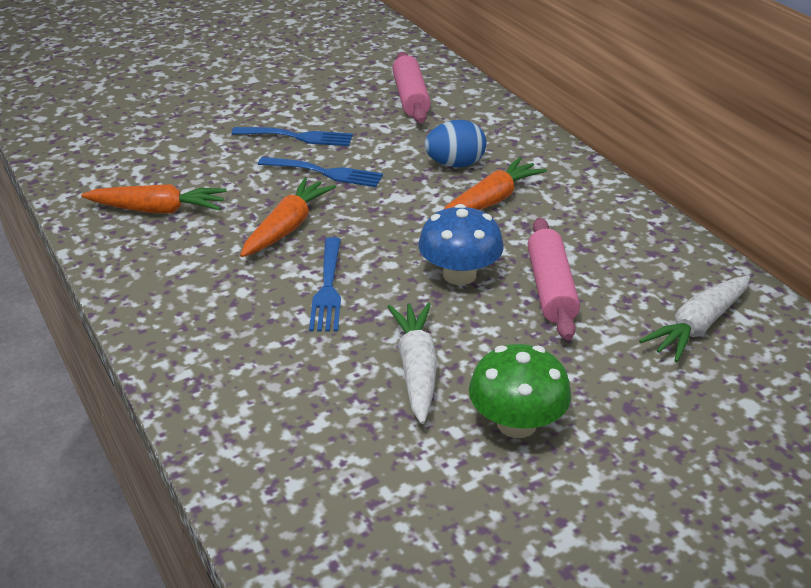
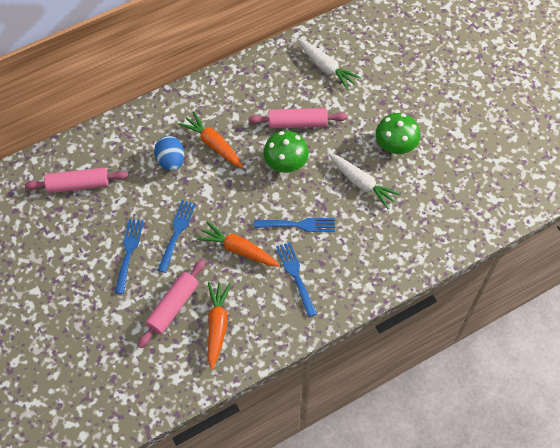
camera: 90 degrees left, 25 degrees up
white carrot [387,303,437,424] -> white carrot turned 135 degrees counterclockwise [328,153,401,209]
blue mushroom [418,204,504,285] -> green mushroom [263,131,309,173]
none -> pink rolling pin [138,260,205,348]
none -> blue fork [276,242,317,317]

